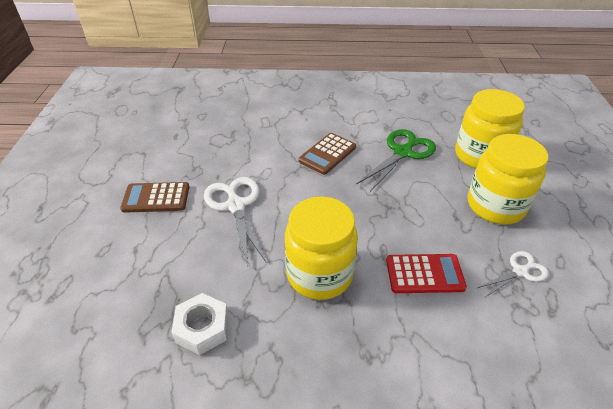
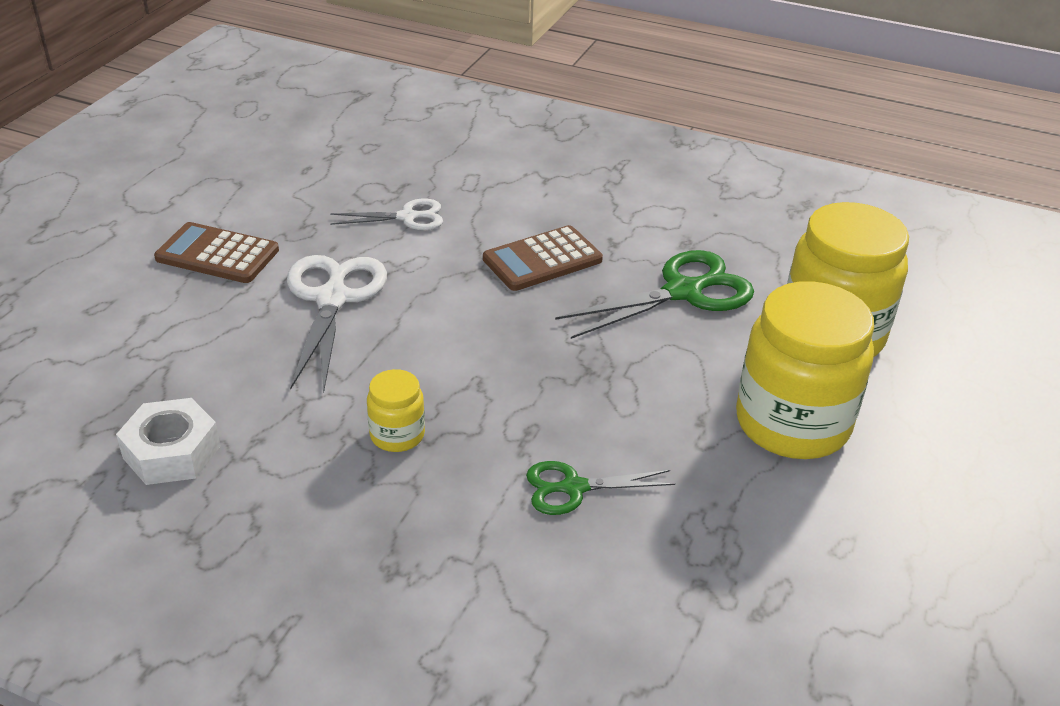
camera: 20 degrees right, 5 degrees down
yellow jar [285,197,358,300] -> yellow jar [367,369,425,452], size x0.46
red calculator [386,254,467,293] -> green scissors [526,461,675,515]
white scissors [477,251,549,297] -> white scissors moved to [330,198,443,230]

